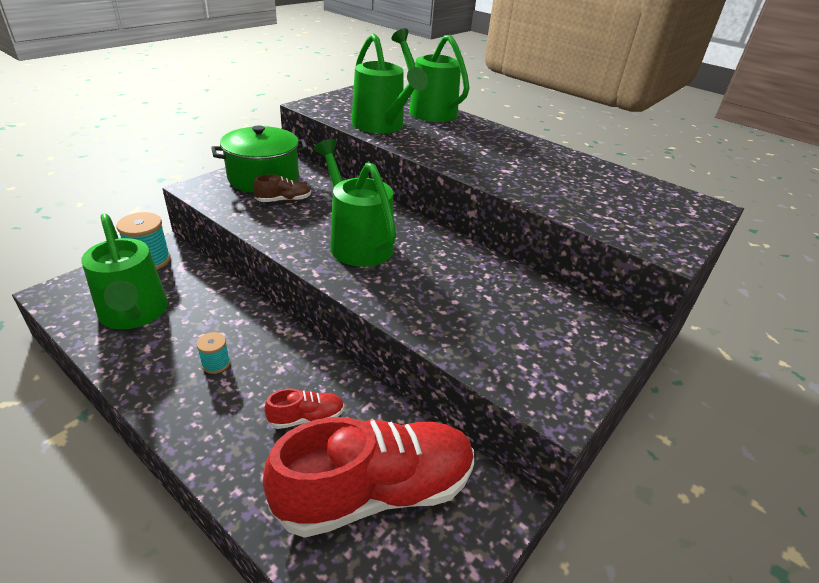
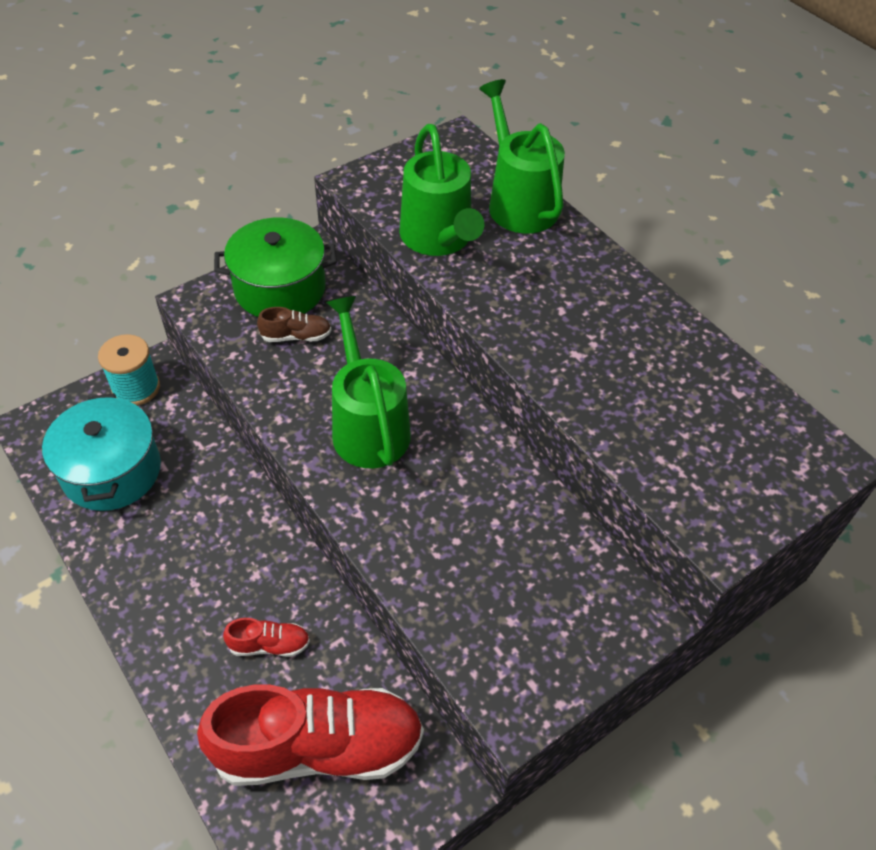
camera: 15 degrees right, 15 degrees up
green watering can [81,213,168,329] -> turquoise pot [42,393,161,511]
turquoise spool [196,332,230,374] -> none

